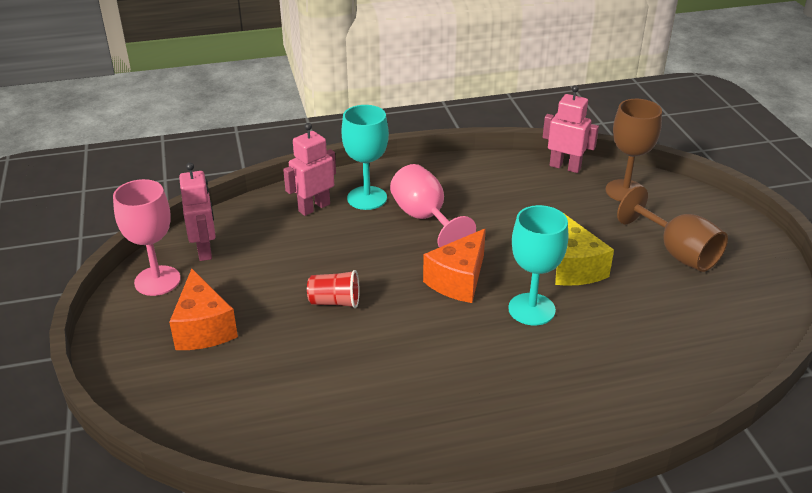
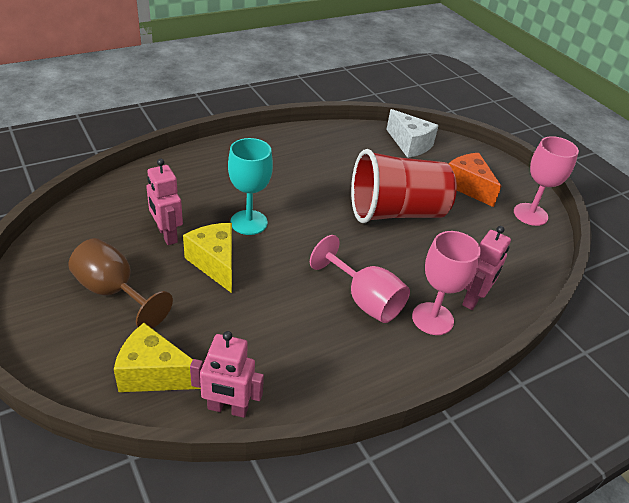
camera: 160 degrees right, 5 degrees up
pink robot [179,163,216,261] -> pink robot moved to [146,159,183,245]
red cup [307,270,360,308] -> red cup [351,149,457,223], size x2.46
turquoise goblet [342,105,389,210] -> pink goblet [412,231,481,335]
orange cheese [423,229,486,303] -> none
brown goblet [606,99,662,202] -> yellow cheese [114,323,201,392]
none -> white cheese [386,109,439,158]

